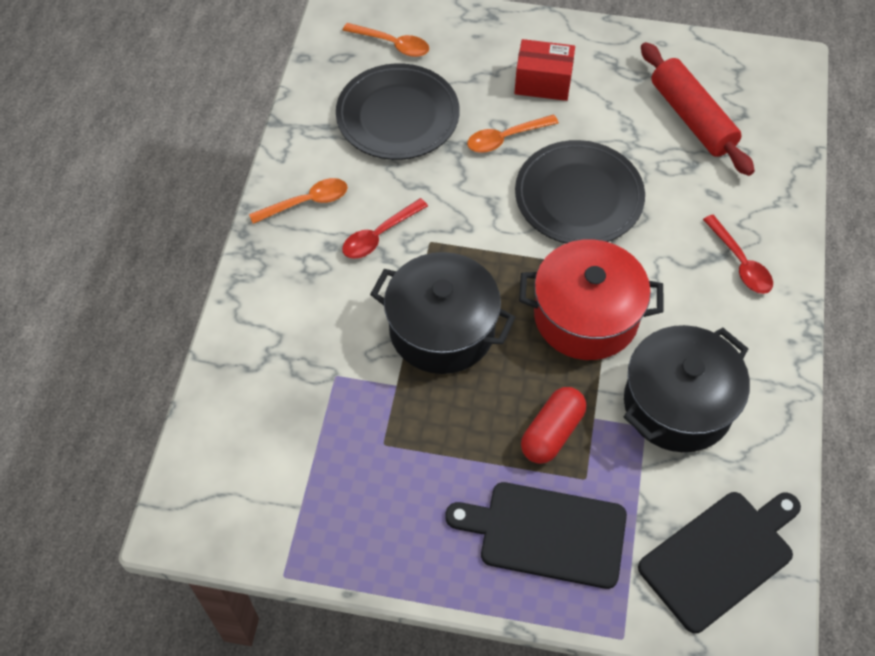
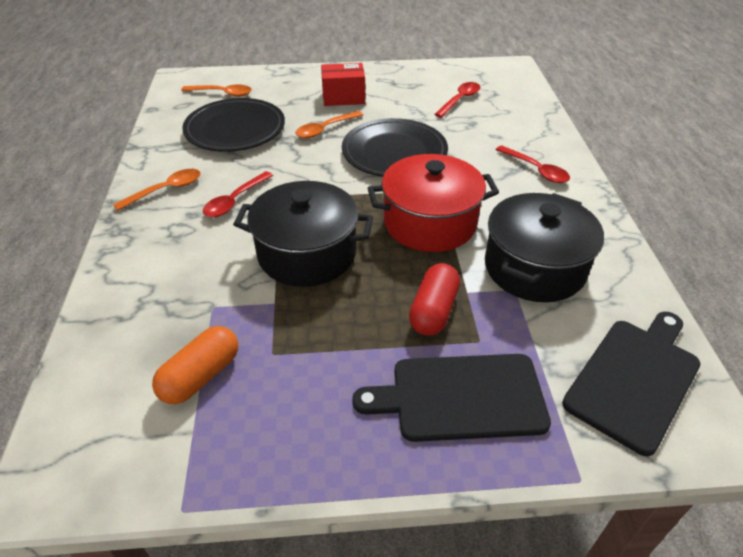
camera: 15 degrees left, 15 degrees down
red rolling pin [641,42,755,176] -> red spoon [434,82,481,118]
none -> orange capsule [152,326,238,404]

